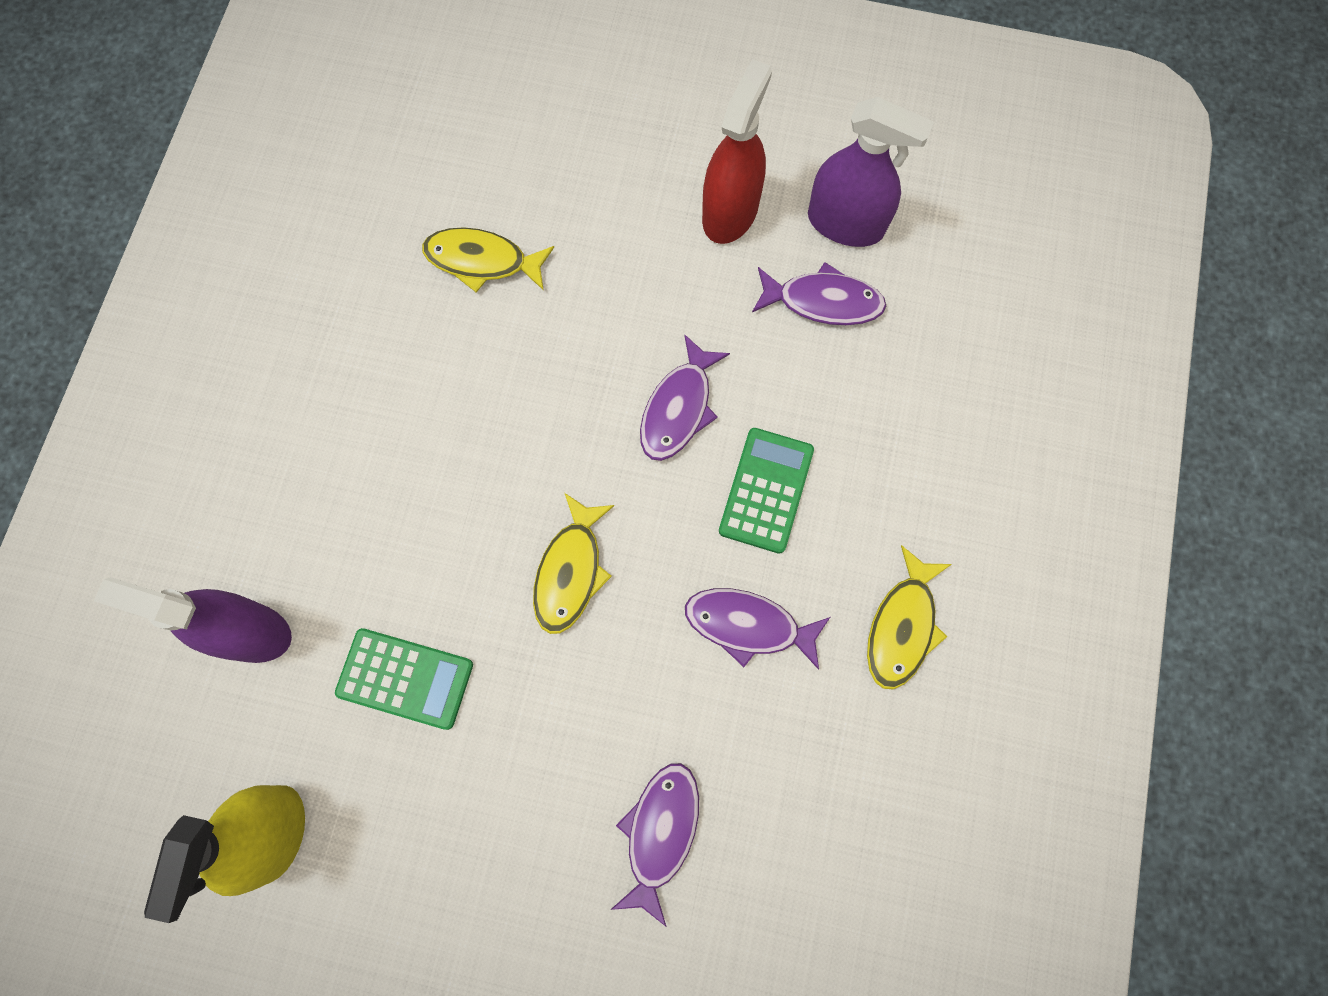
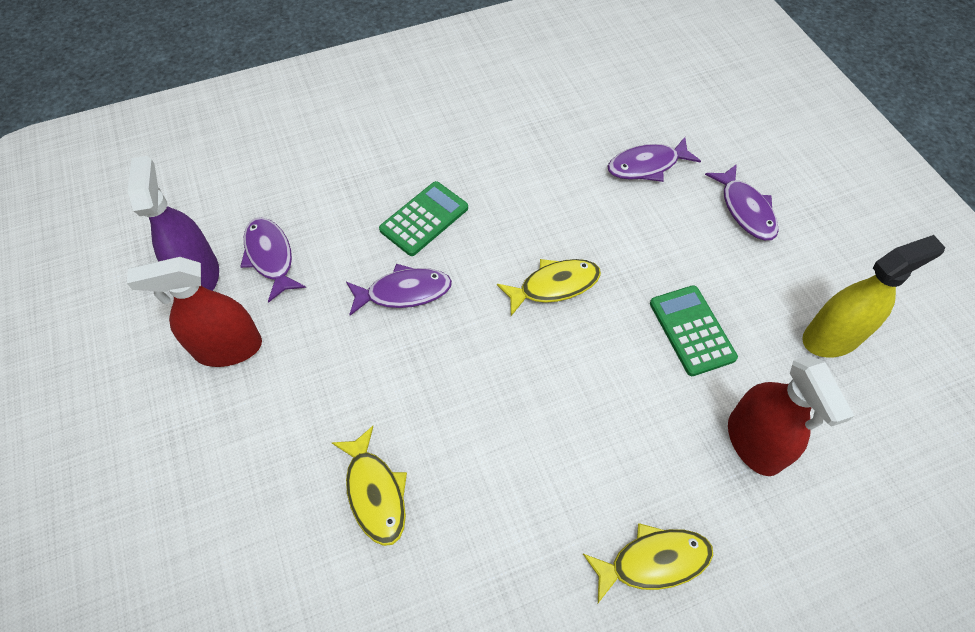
camera: 125 degrees left, 15 degrees down
purple spray bottle [94,577,292,663] -> red spray bottle [728,355,854,476]
purple fish [685,588,830,670] -> purple fish moved to [705,164,779,240]
green calculator [719,428,814,554] -> green calculator turned 150 degrees clockwise [379,181,468,256]
yellow fish [867,545,952,689] -> yellow fish moved to [583,523,713,603]

